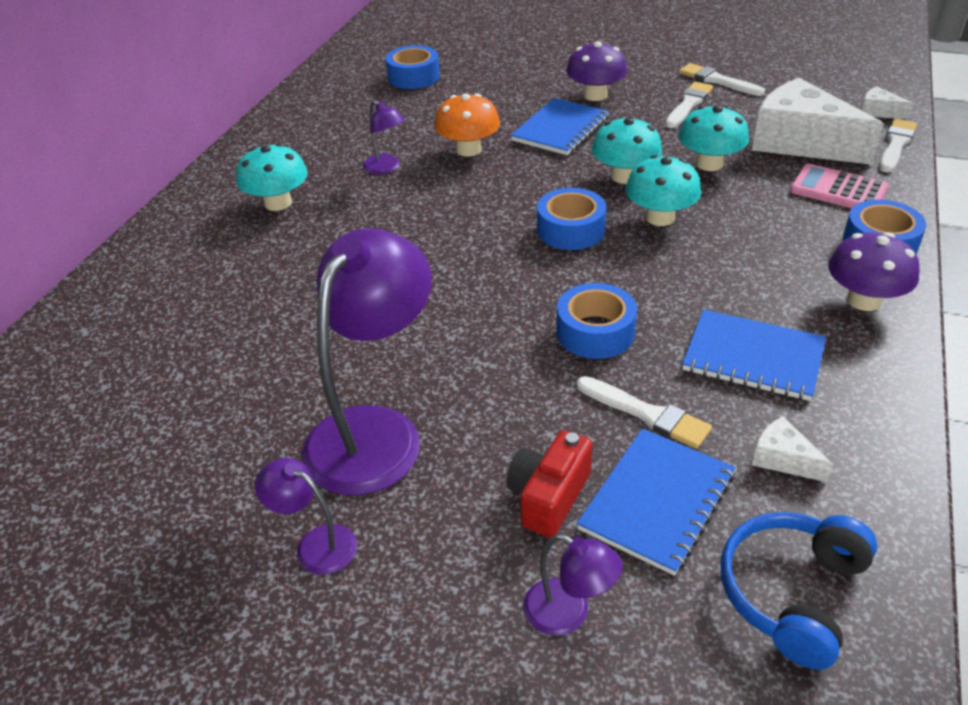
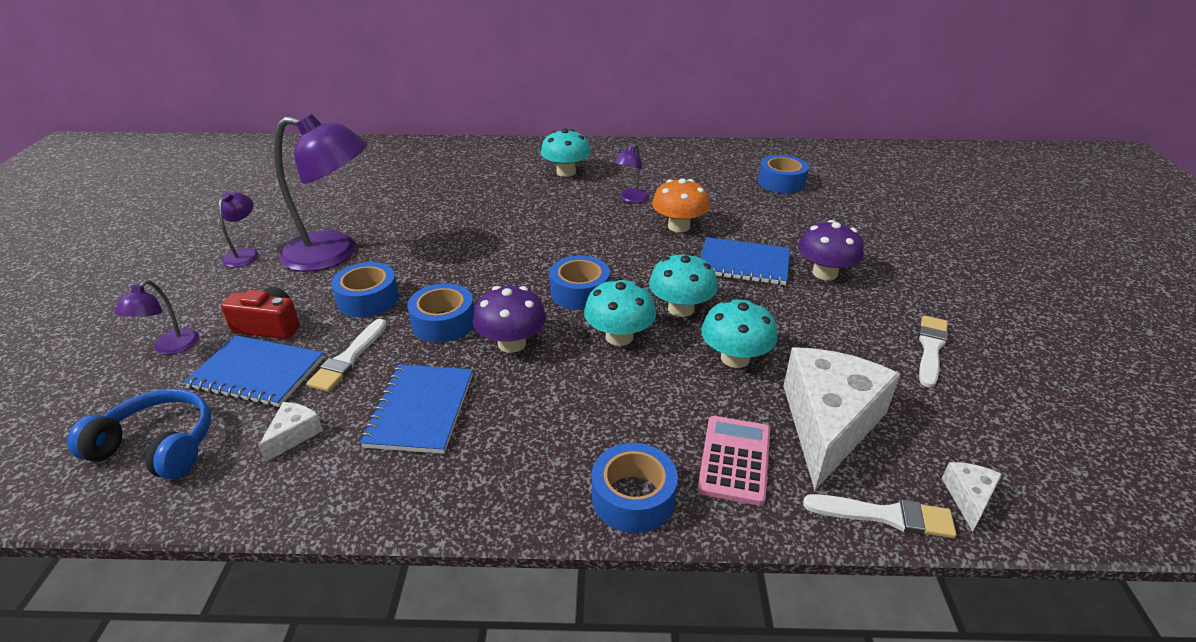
camera: 70 degrees right, 5 degrees down
white brush [665,82,713,128] -> none
purple mushroom [828,232,920,311] -> purple mushroom moved to [473,286,546,353]
none -> blue tape [331,262,399,317]

